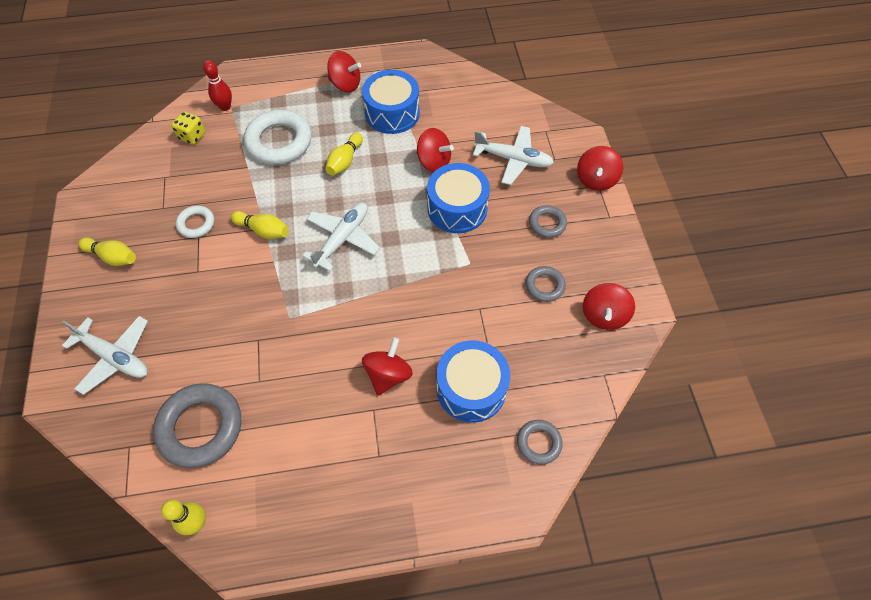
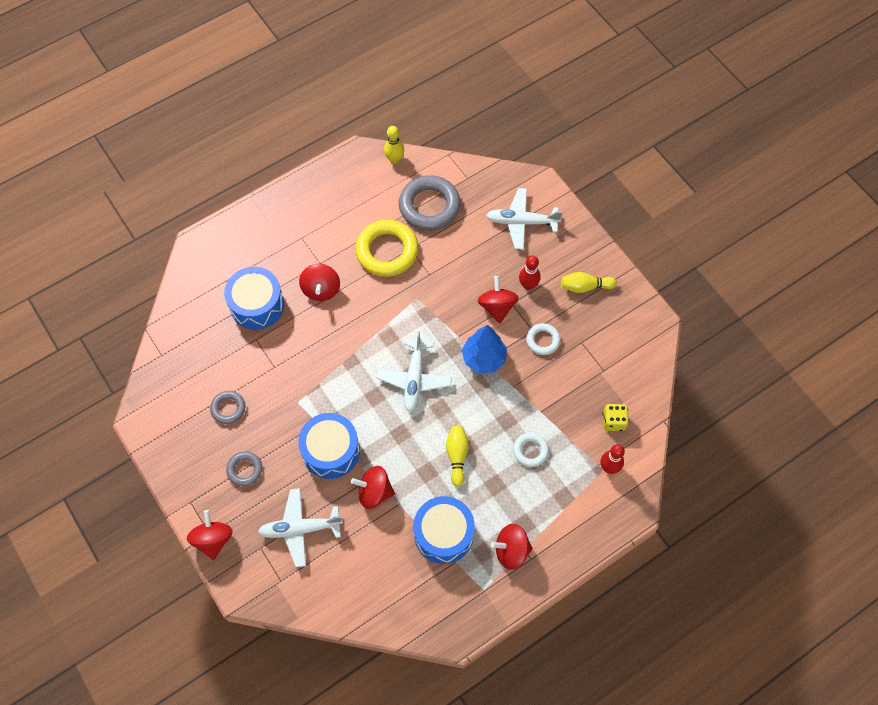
camera: 155 degrees right, 5 degrees up
yellow bowling pin [231,211,289,239] -> blue tree [462,325,507,373]
white ring [244,110,312,165] -> white ring [513,433,549,467], size x0.52
grey ring [517,420,562,465] -> none
red spinning top [583,283,635,330] -> red spinning top moved to [478,276,519,323]
none -> yellow ring [355,220,419,277]
none -> red bowling pin [519,255,541,290]

